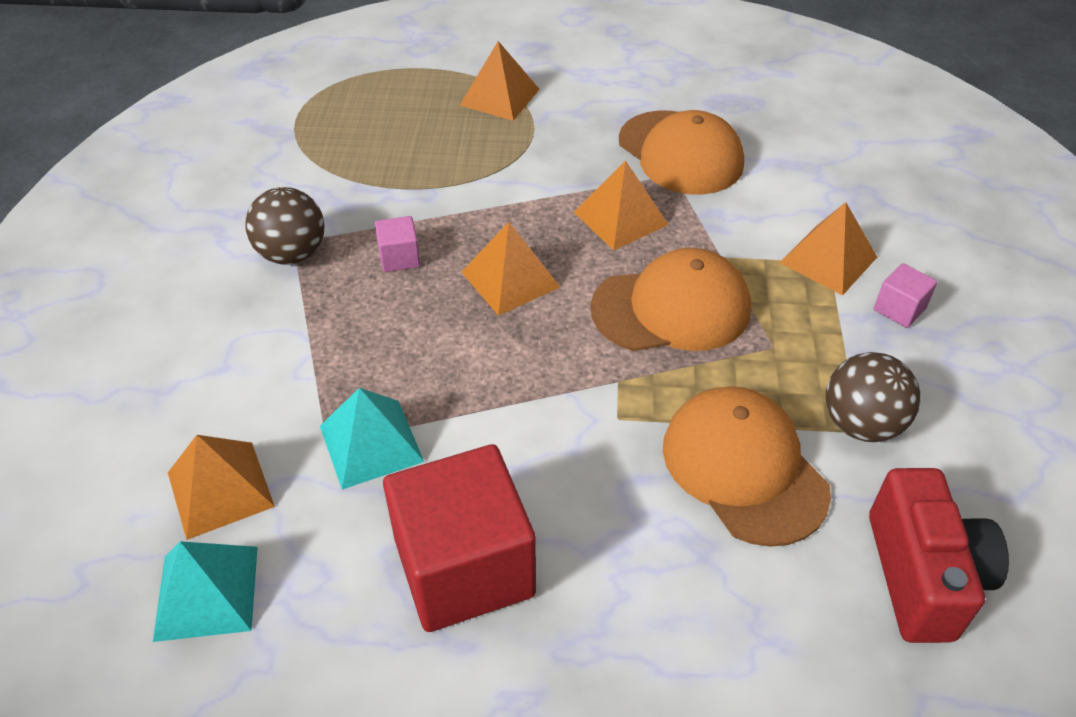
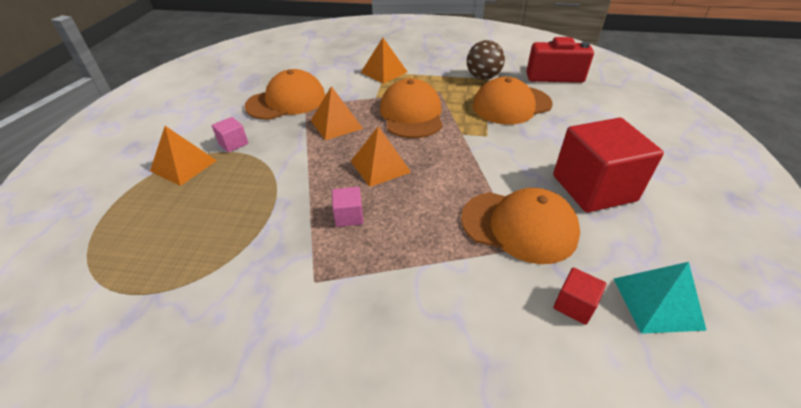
camera: 85 degrees left, 5 degrees down
orange pyramid [168,435,275,540] -> red cube [553,268,606,325]
brown ball [246,187,324,265] -> none
turquoise pyramid [320,388,424,490] -> orange cap [461,188,580,264]
pink cube [874,263,937,328] -> pink cube moved to [212,117,248,152]

